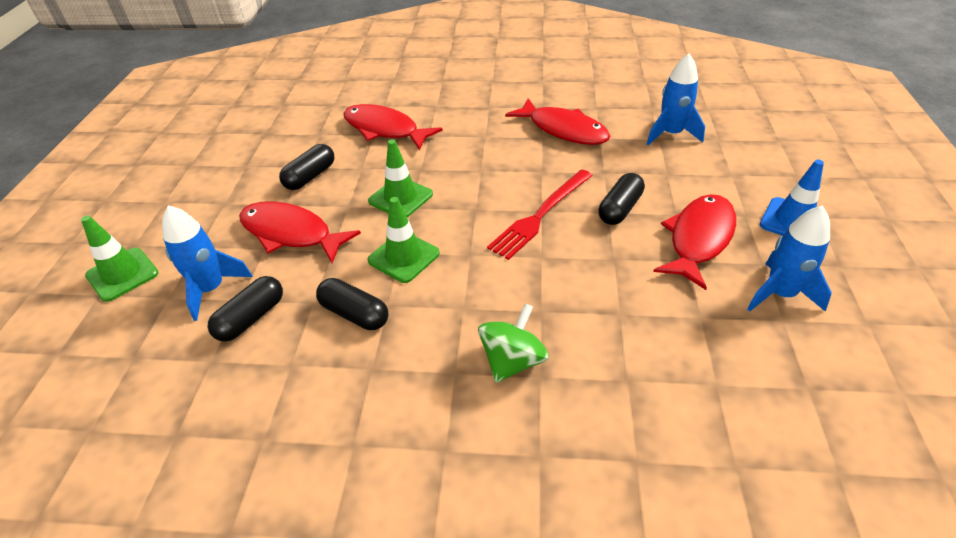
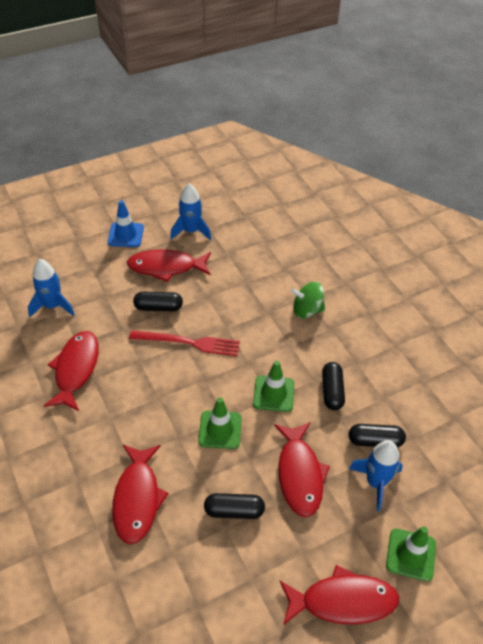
camera: 125 degrees left, 5 degrees up
none -> red fish [280,565,399,625]

